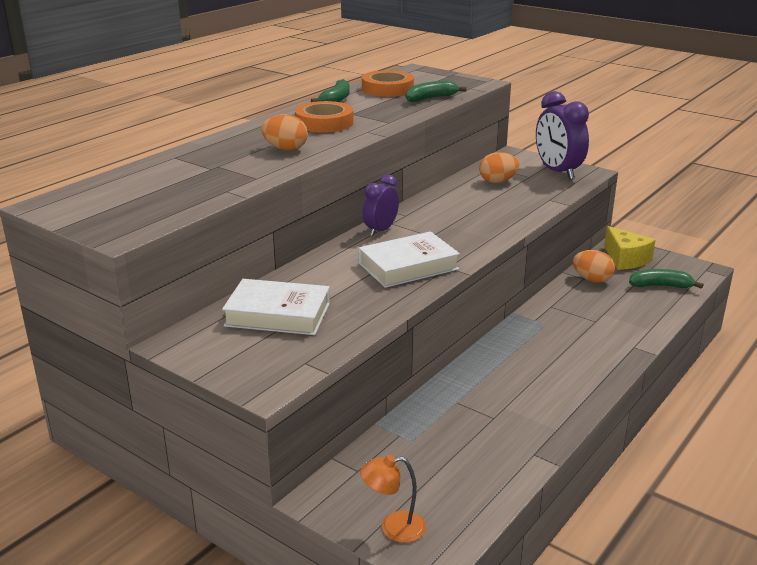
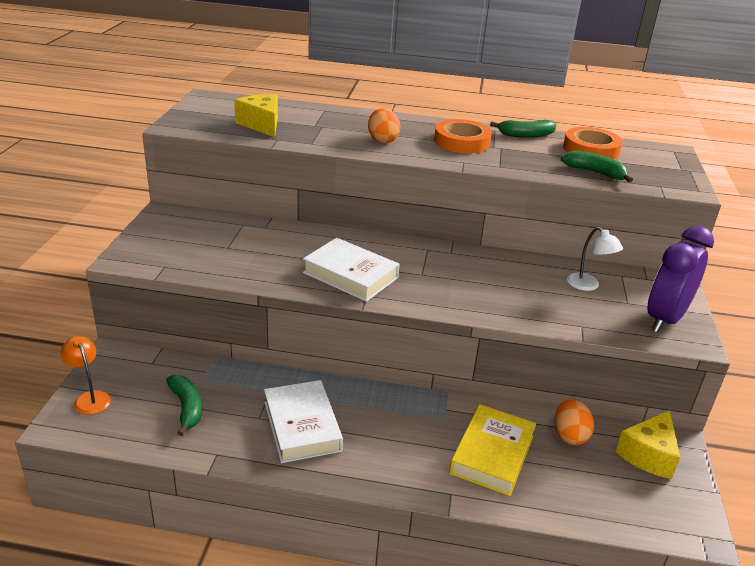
camera: 60 degrees right, 5 degrees up
white book [222,279,330,335] -> white book moved to [264,380,343,463]
purple clock [363,175,399,236] -> none
orange egg [479,152,519,183] -> white lamp [567,227,623,291]
green banana [629,269,703,289] -> green banana moved to [166,375,202,436]
none -> yellow cheese [234,94,278,137]
none -> yellow book [449,404,536,496]

